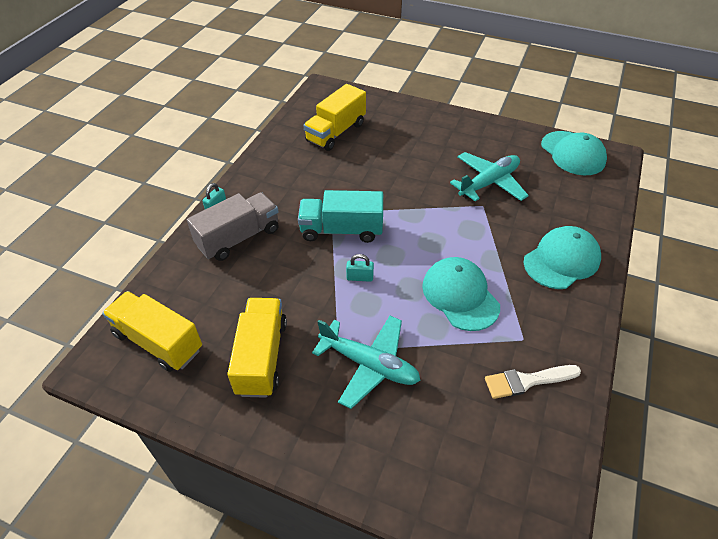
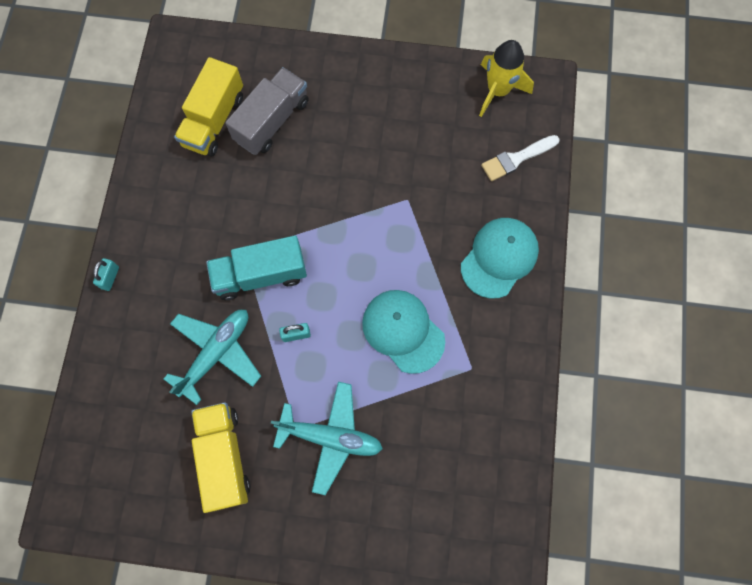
camera: 15 degrees left, 25 degrees up
yellow truck [102,291,202,372] -> none
grey truck [187,192,279,261] -> grey truck moved to [225,67,309,155]
turquoise plane [450,152,529,202] -> turquoise plane moved to [164,310,261,405]
white brush [485,365,581,399] -> white brush moved to [481,135,559,181]
turquoise cap [541,131,607,175] -> yellow rocket [479,40,534,117]

